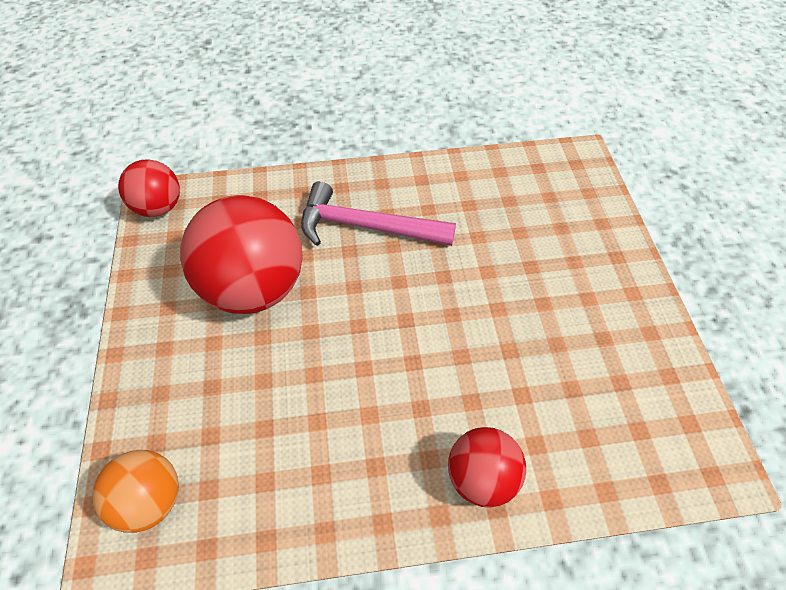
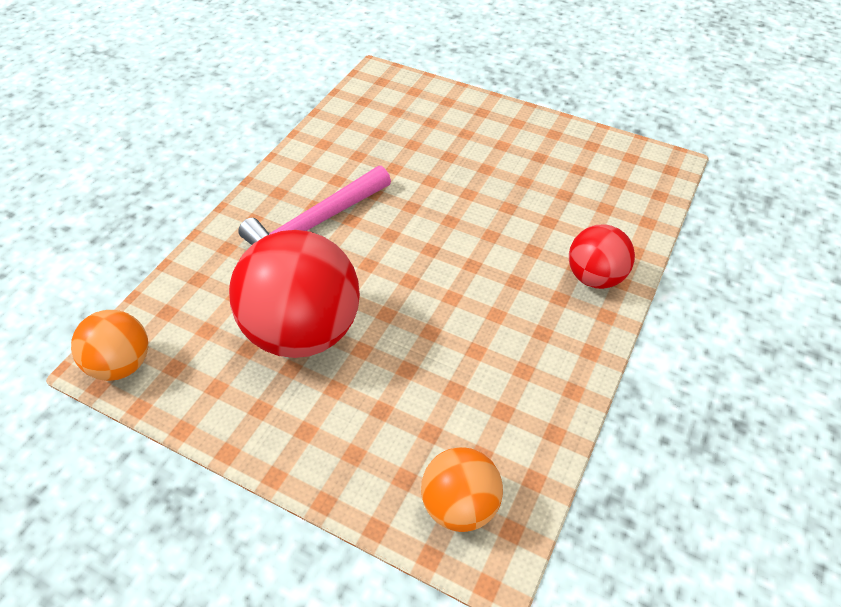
camera: 55 degrees left, 5 degrees down
red ball [118,159,180,217] -> orange ball [71,310,148,381]

